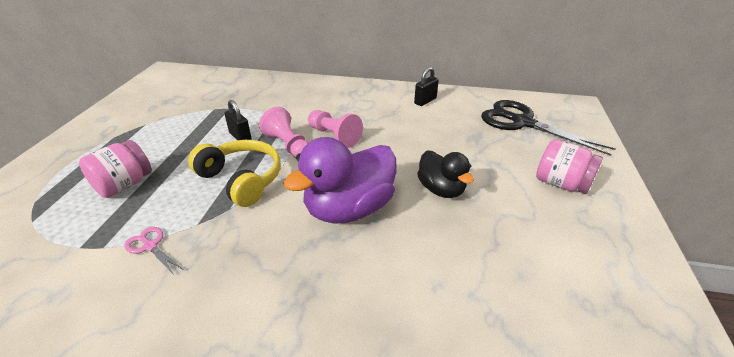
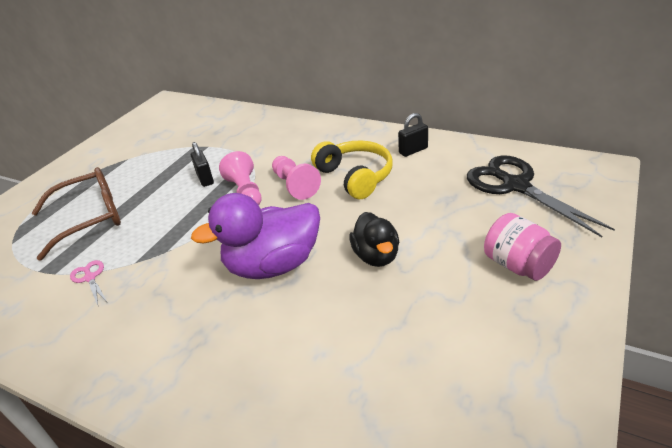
camera: 20 degrees right, 0 degrees up
pink jar [79,140,152,198] -> brown glasses [32,167,121,261]
yellow headphones [188,140,281,207] -> yellow headphones moved to [311,140,393,199]

